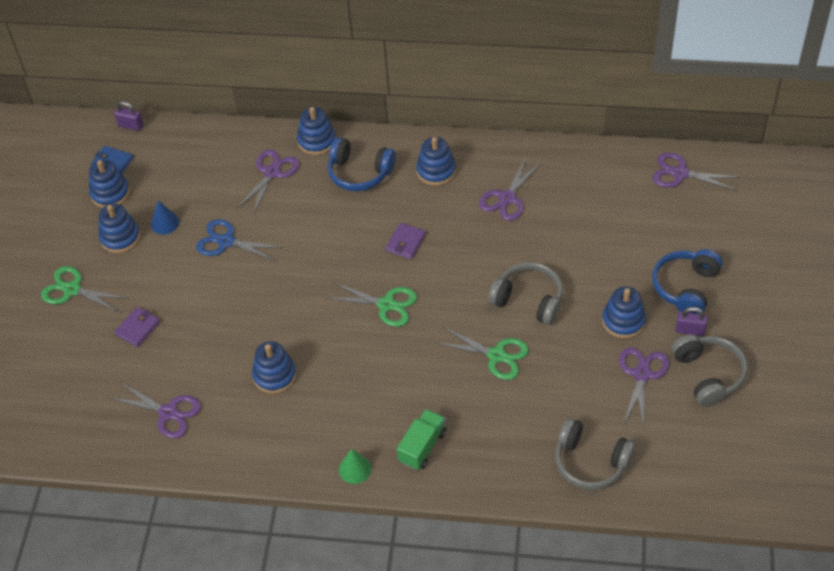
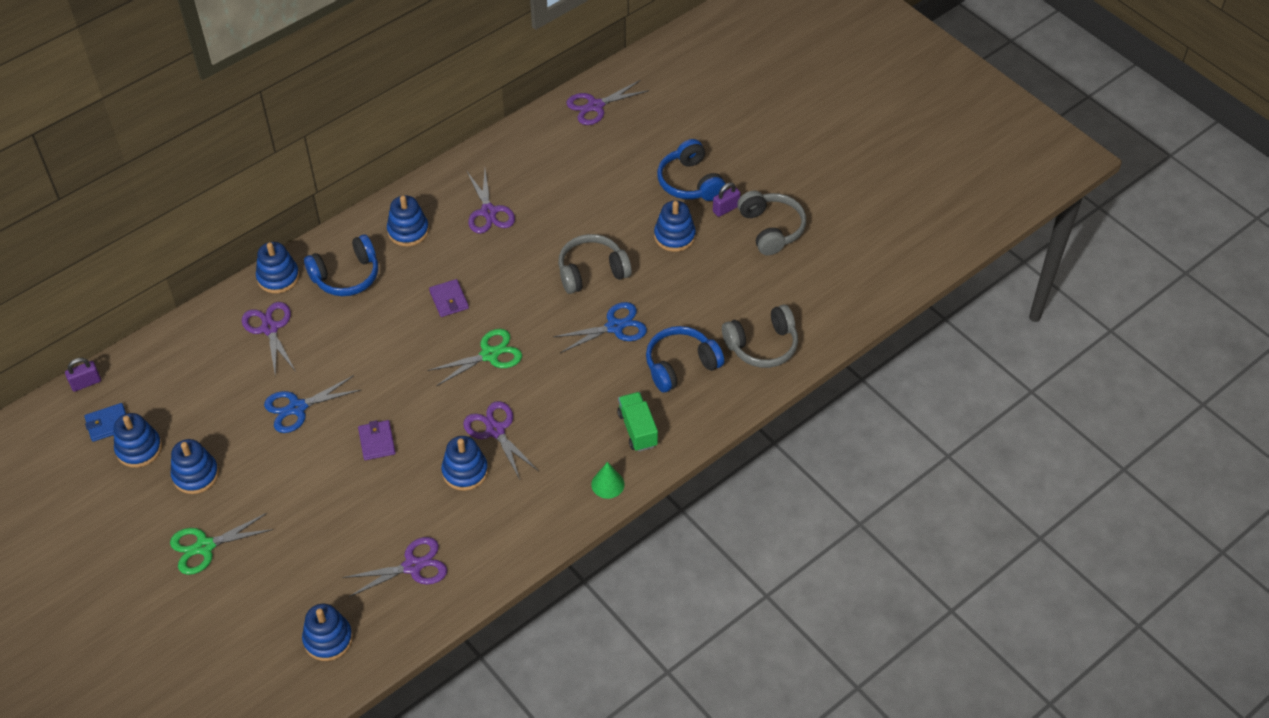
camera: 50 degrees left, 0 degrees up
purple wallet [114,307,160,347] -> purple wallet moved to [358,420,396,460]
blue cone [151,200,179,235] -> none
green scissors [436,327,529,380] -> blue scissors [553,302,647,353]
purple scissors [619,347,670,428] -> purple scissors moved to [463,401,538,479]
grey headphones [672,334,748,407] -> grey headphones turned 45 degrees clockwise [737,191,806,256]
none -> blue stacking toy [302,604,353,661]
none -> blue headphones [646,326,724,392]

